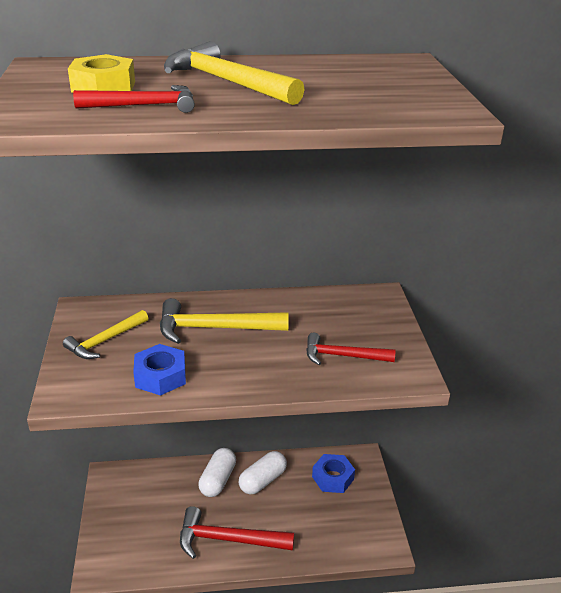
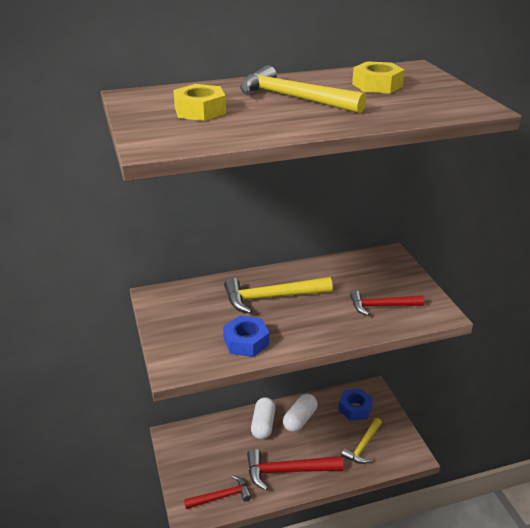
camera: 10 degrees left, 0 degrees up
yellow hammer [63,310,148,359] -> yellow hammer moved to [341,418,382,464]
red hammer [73,85,195,113] -> red hammer moved to [184,475,252,509]
none -> yellow nut [352,61,405,93]

